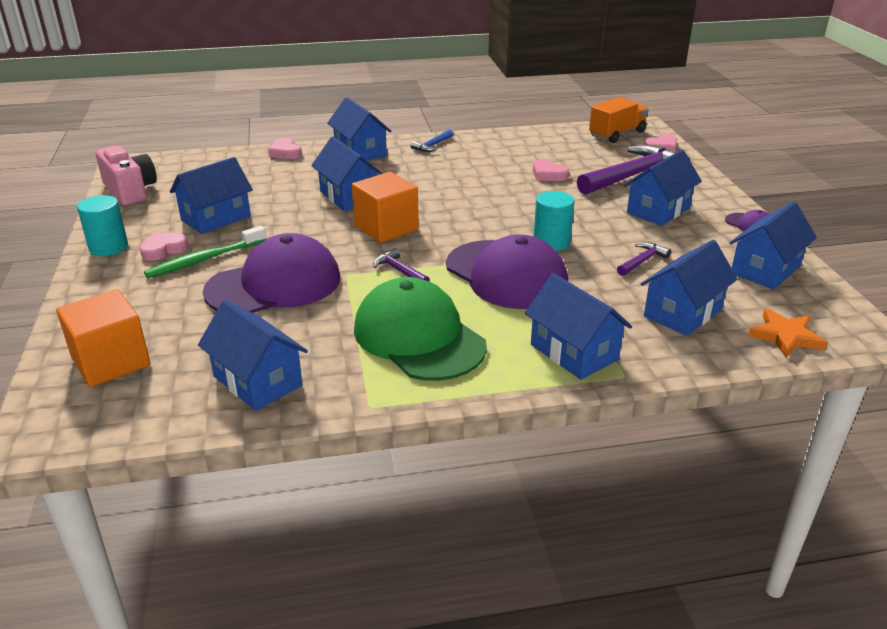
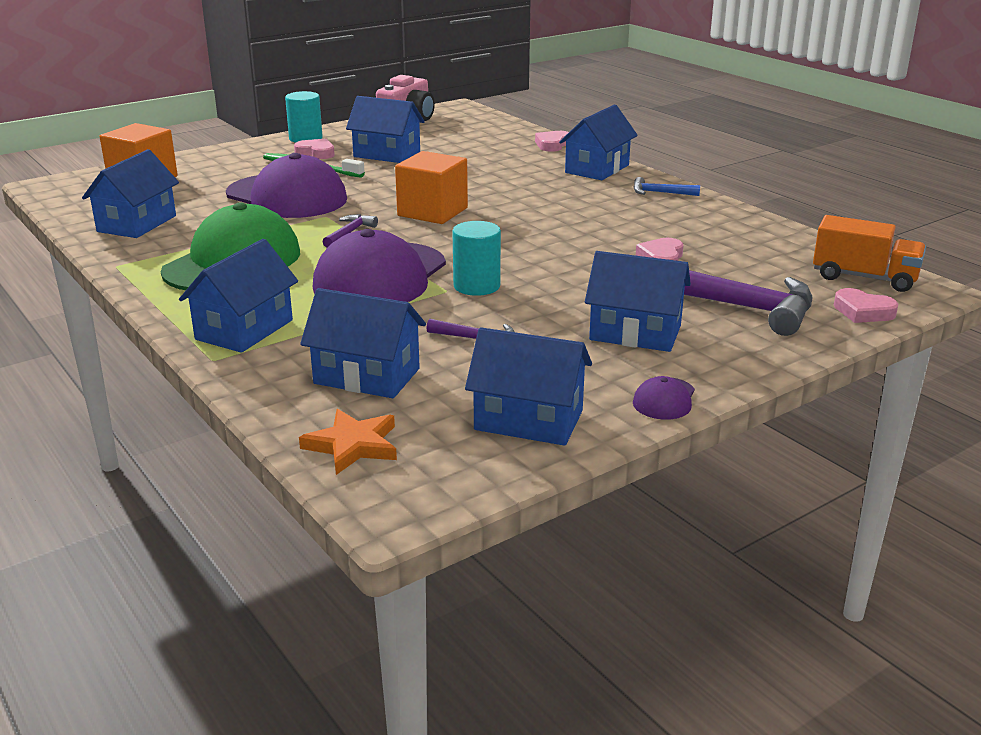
camera: 65 degrees right, 5 degrees down
blue house [312,137,383,211] -> none

